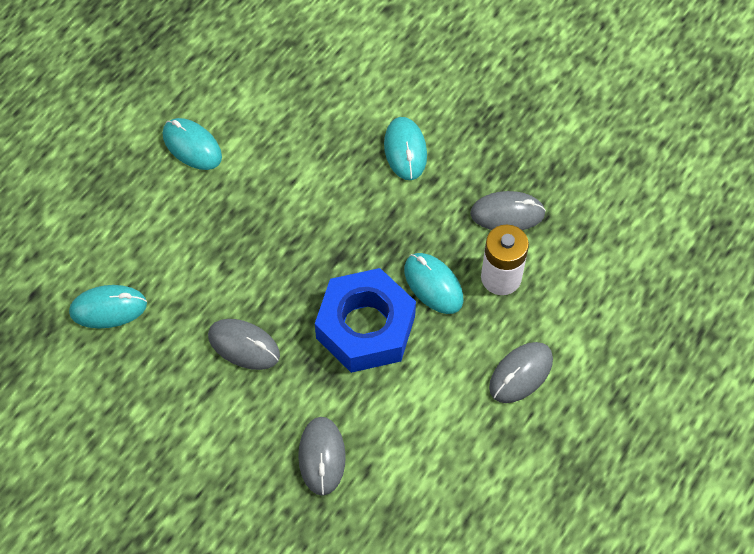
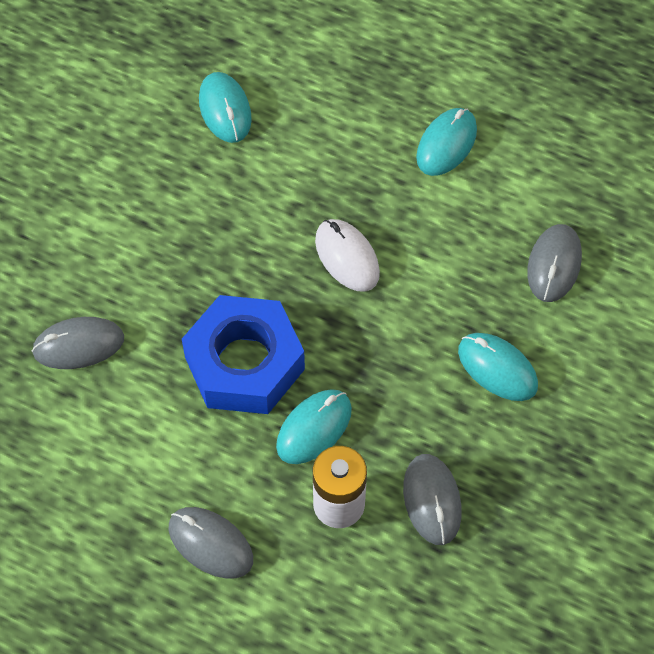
camera: 80 degrees right, 0 degrees up
grey mouse [208,319,280,370] -> grey mouse moved to [527,224,582,302]
turquoise mouse [384,117,427,180] -> turquoise mouse turned 60 degrees clockwise [458,333,538,401]
none -> white mouse [315,219,380,292]

